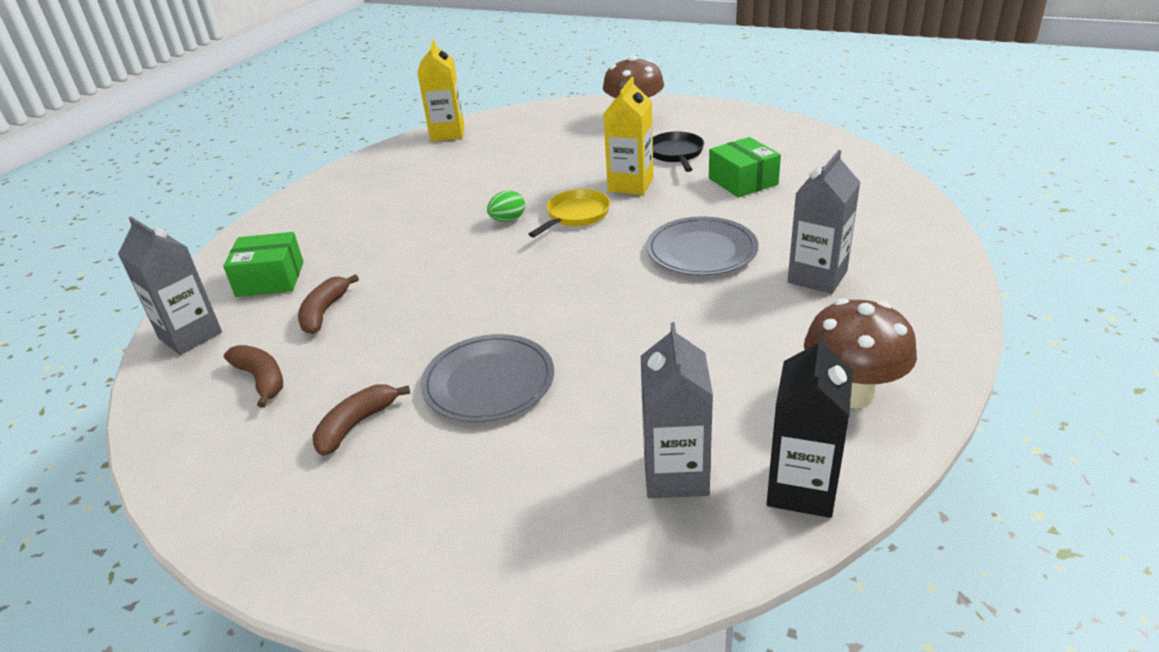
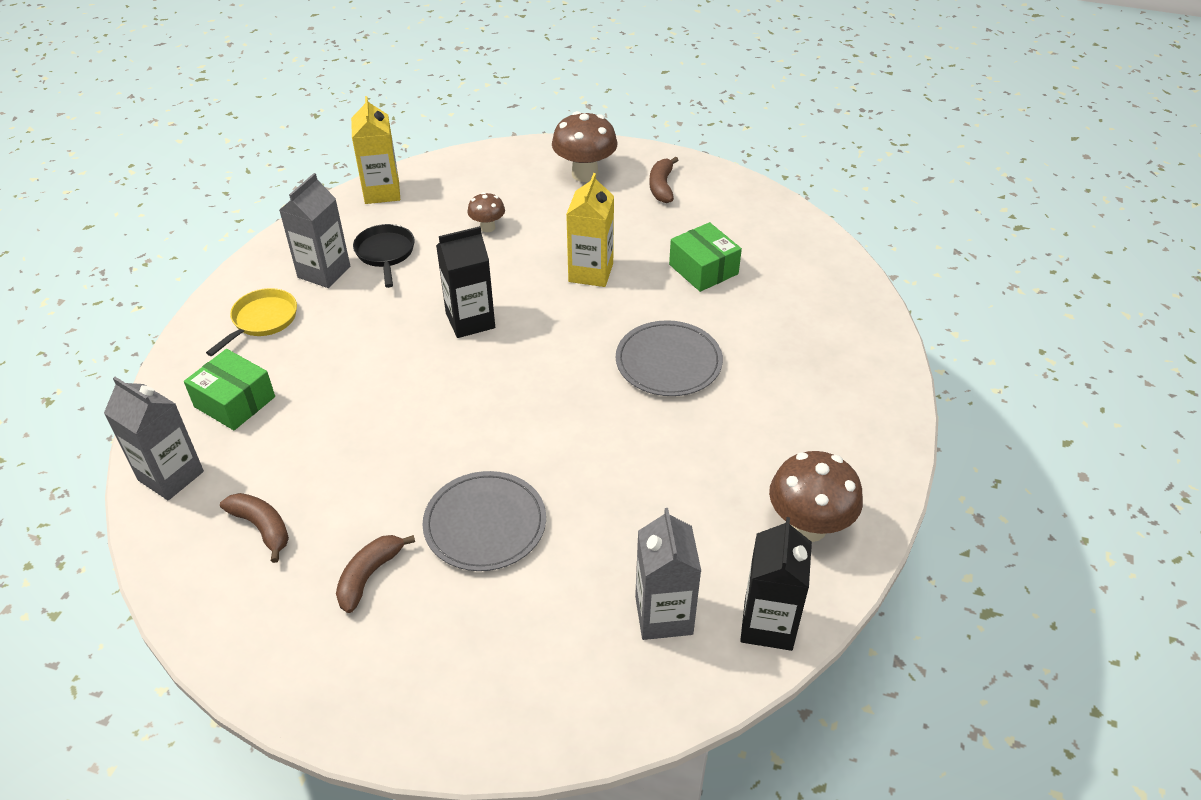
camera: 10 degrees left, 10 degrees up
green box [223,232,304,297] -> green box turned 45 degrees clockwise [184,349,275,430]
brown banana [298,274,359,334] -> brown banana moved to [649,157,678,203]
green egg [487,190,525,222] -> black carton [436,226,495,338]
yellow pan [529,189,610,237] -> yellow pan moved to [206,288,297,356]
black pan [653,132,704,172] -> black pan moved to [353,224,415,288]
grey carton [788,150,860,294] -> grey carton moved to [279,173,350,288]
none -> brown mushroom [467,192,505,232]

